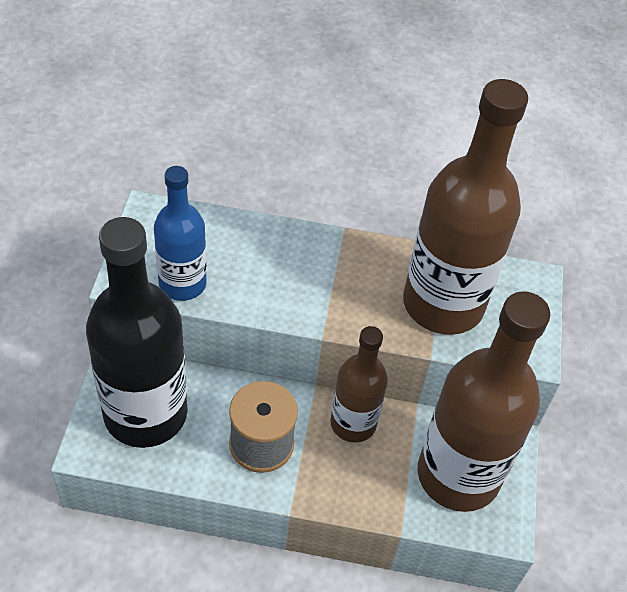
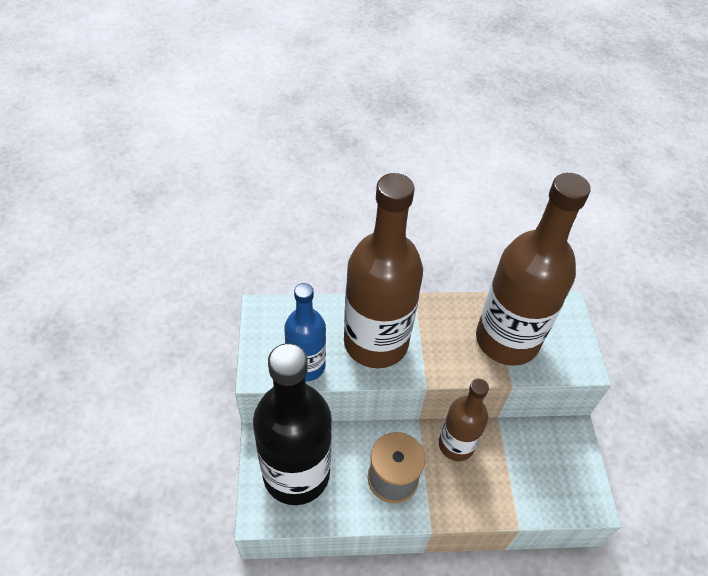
camera: 10 degrees left, 0 degrees up
brown bottle [418,291,551,512] -> brown bottle moved to [344,173,423,368]

